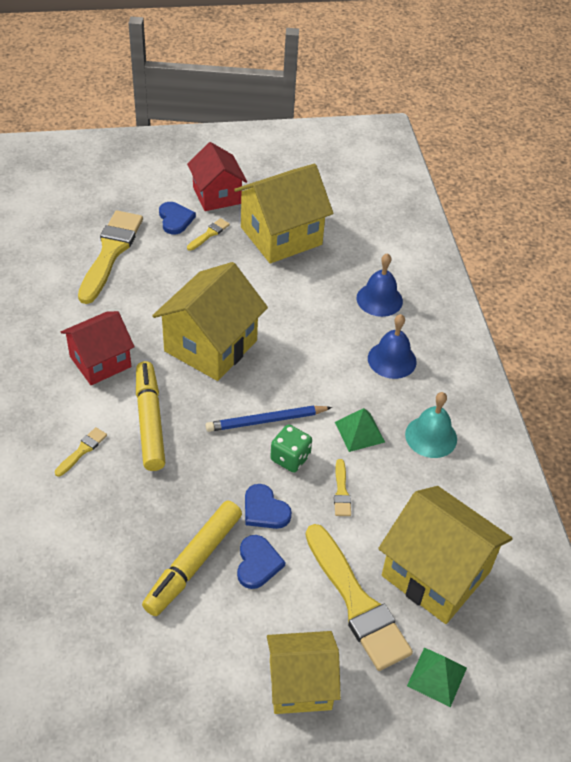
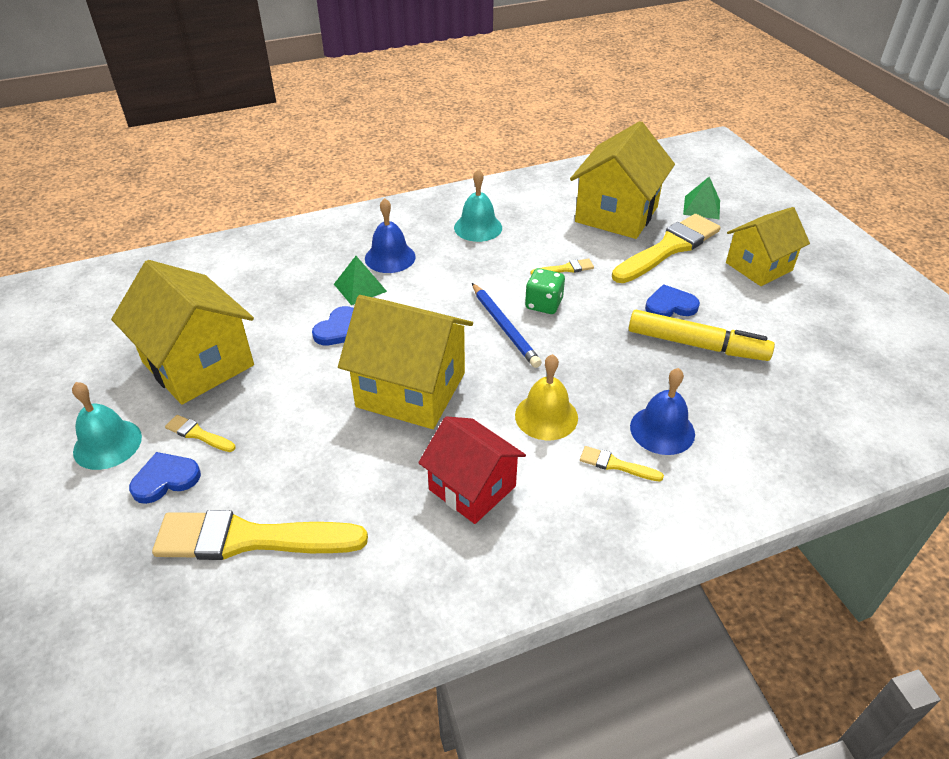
camera: 100 degrees left, 5 degrees down
yellow marker [136,361,165,471] -> yellow bell [515,354,578,440]
red house [187,142,247,211] -> turquoise bell [72,382,142,470]
blue heart [245,484,292,529] -> blue heart moved to [312,306,354,345]
yellow house [267,631,341,714] -> yellow house turned 75 degrees clockwise [726,207,810,286]
green pyramid [335,408,385,452] -> green pyramid moved to [334,256,387,305]
blue bell [356,253,403,317] -> blue bell moved to [630,368,695,455]

